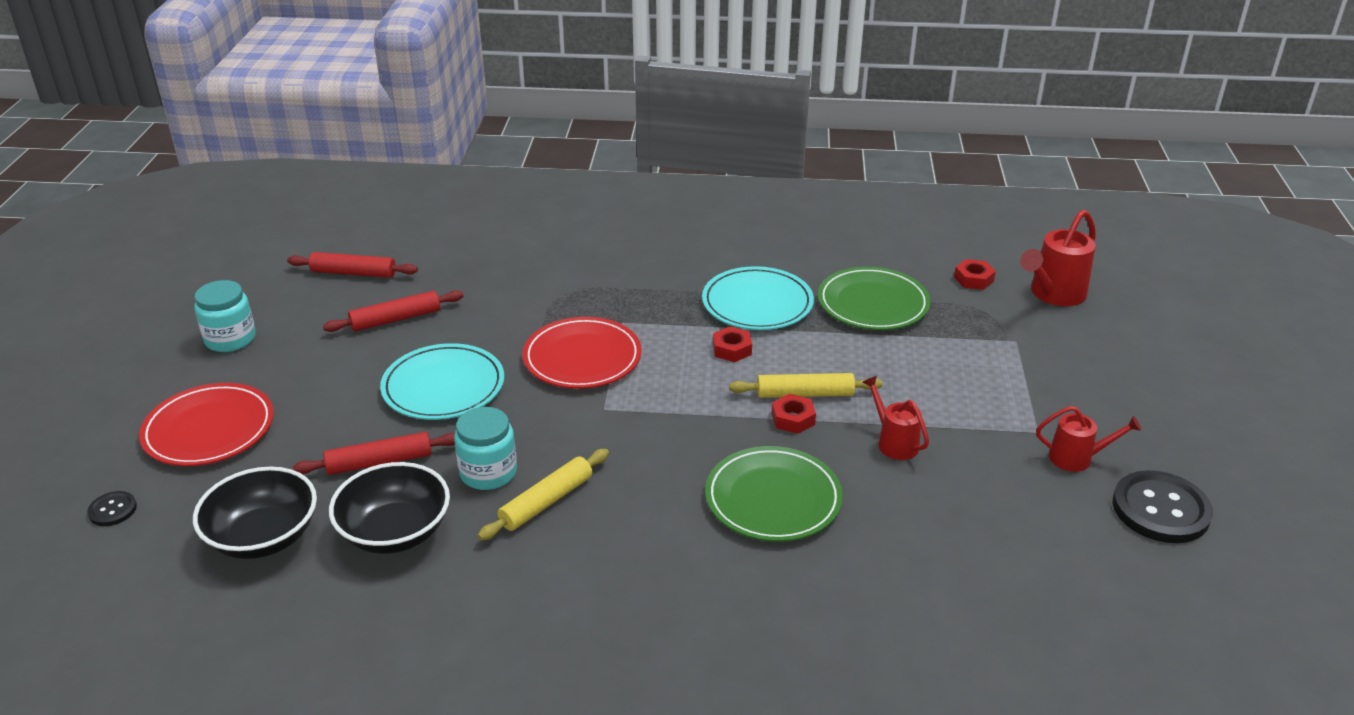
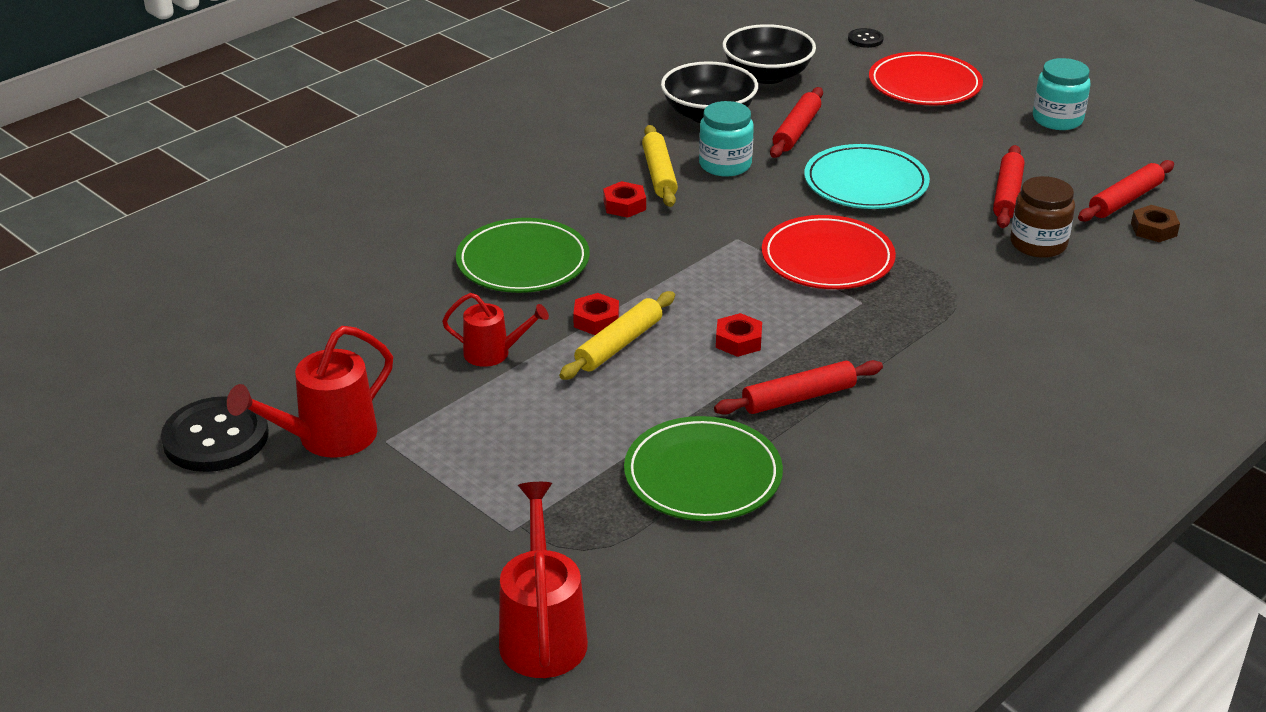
camera: 130 degrees right, 0 degrees up
turquoise plate [702,266,814,330] -> red rolling pin [714,360,883,415]
red nut [954,259,996,290] -> red nut moved to [603,181,646,218]
red watering can [1036,406,1141,472] -> red watering can [227,326,393,458], size x1.60
none -> brown jar [1010,176,1075,258]
none -> brown nut [1131,205,1180,242]

